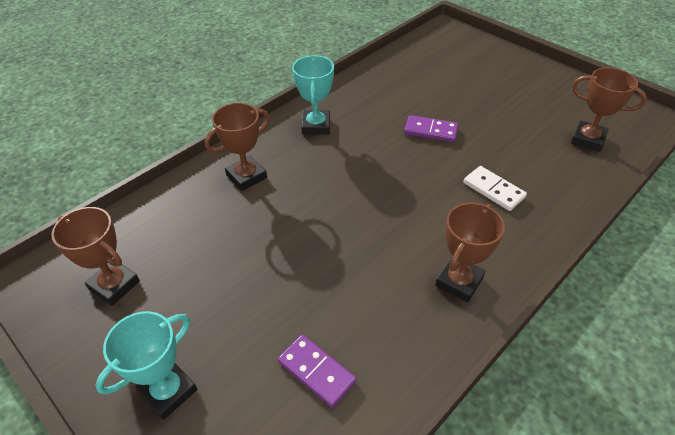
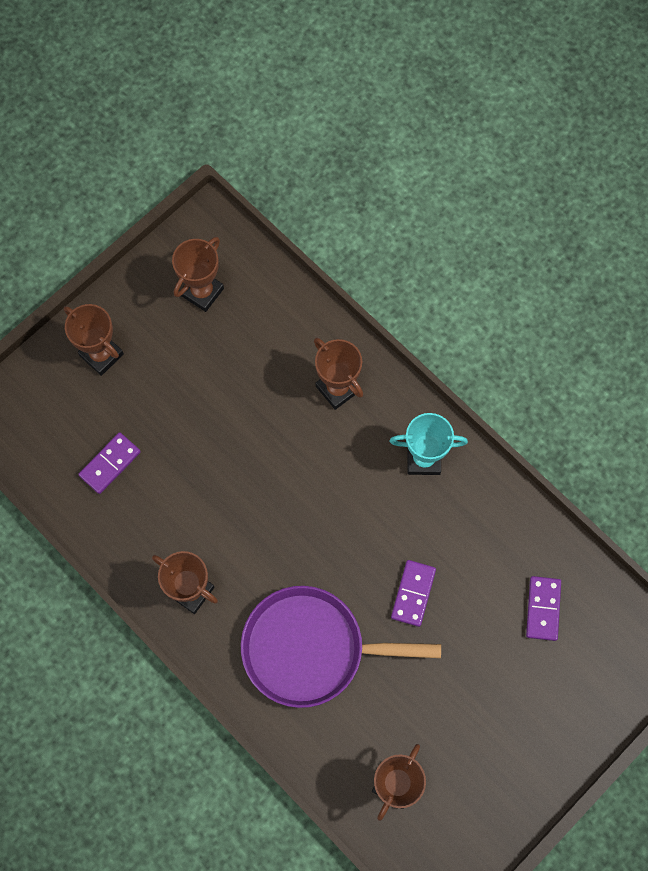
camera: 90 degrees right, 25 degrees up
turquoise trophy [95,311,197,420] -> brown trophy [64,304,124,376]
white domino [463,166,527,211] -> purple pan [241,586,441,708]
none -> purple domino [526,576,561,641]

